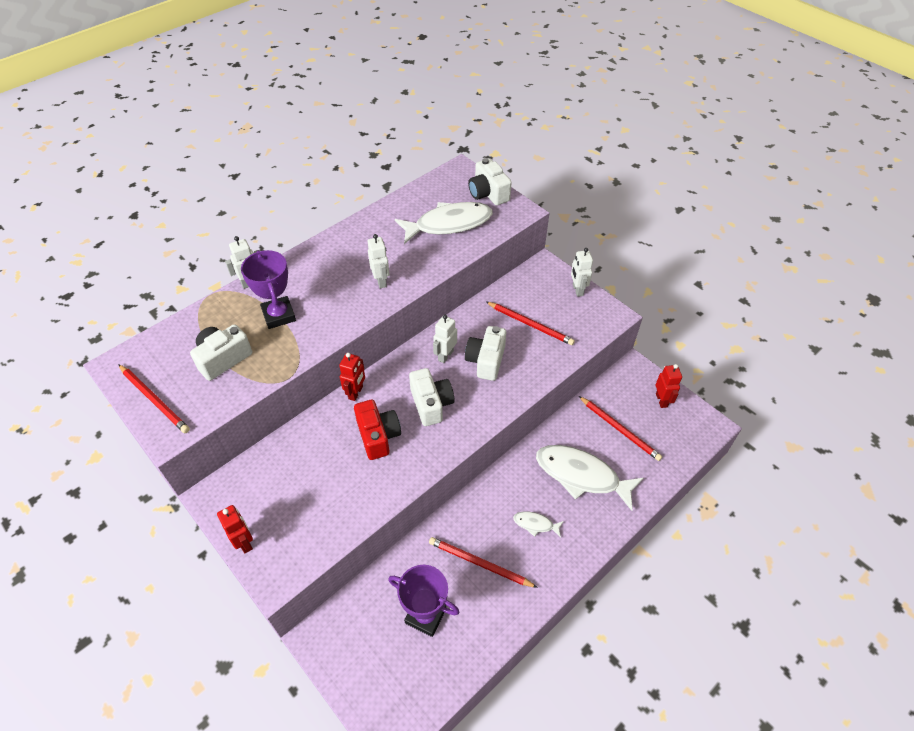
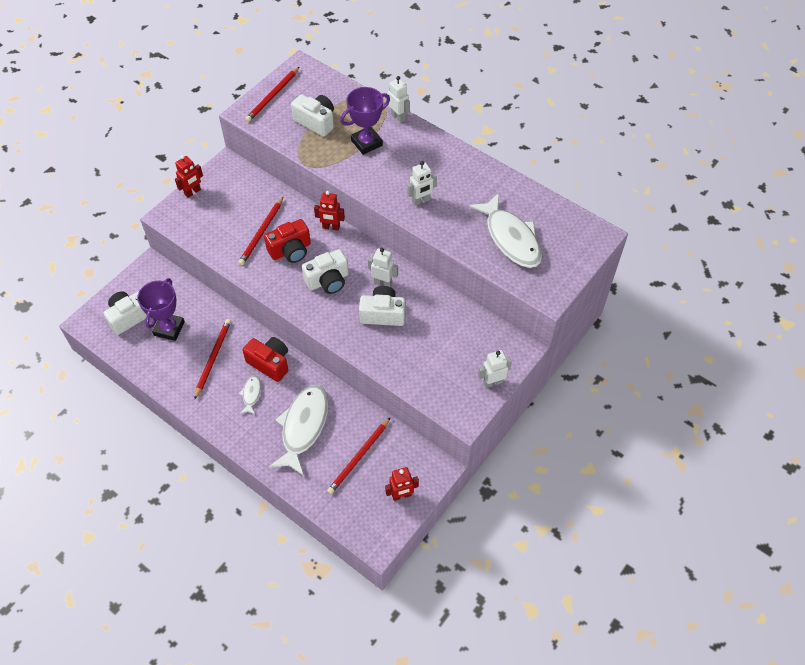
camera: 80 degrees right, 5 degrees up
white camera [468,158,512,205] -> white camera moved to [104,291,147,335]
red pencil [486,302,575,345] -> red pencil moved to [238,197,283,265]
none -> red camera [243,337,288,382]

